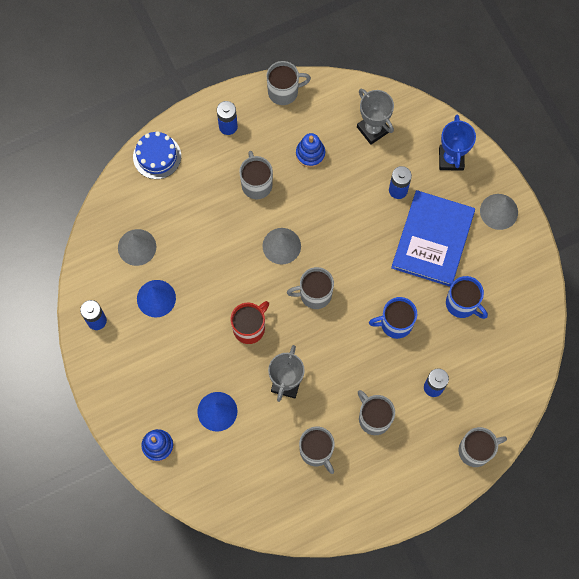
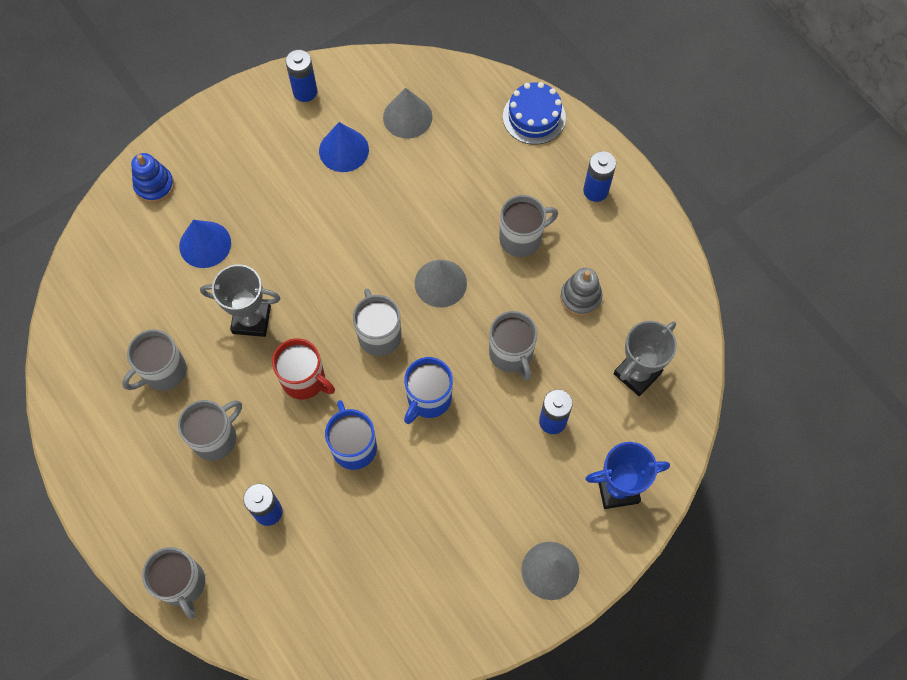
camera: 80 degrees right, 5 degrees down
red mug [231,301,269,344] -> red mug moved to [272,338,335,399]
grey mug [266,61,311,105] -> grey mug moved to [489,311,538,381]
blue stacking toy [296,133,325,168] -> grey stacking toy [560,268,602,316]
blue book [391,190,475,287] -> none
blue mug [446,276,488,319] -> blue mug moved to [404,357,453,424]

